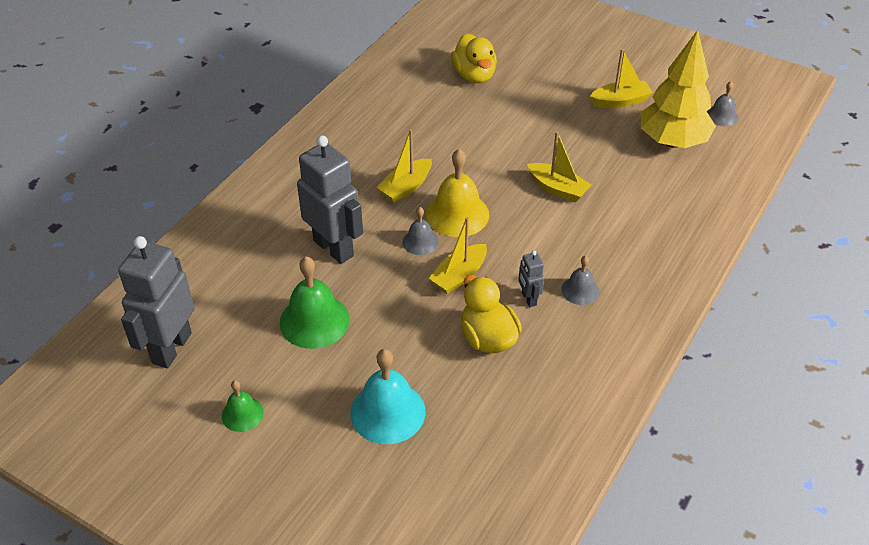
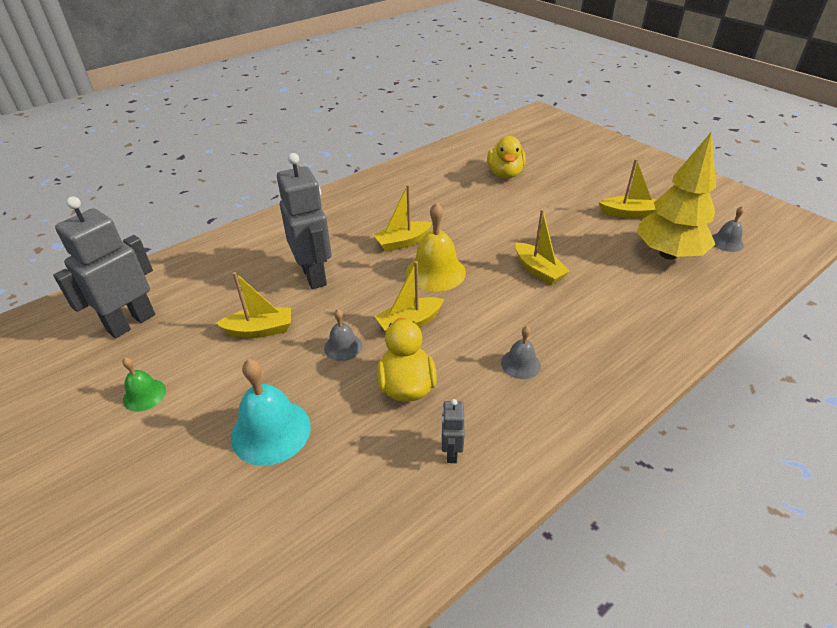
camera: 20 degrees right, 5 degrees down
green bell [280,257,350,349] -> yellow boat [216,272,291,338]
grey bell [402,207,439,255] -> grey bell moved to [324,309,362,361]
grey robot [518,250,544,307] -> grey robot moved to [441,399,465,463]

